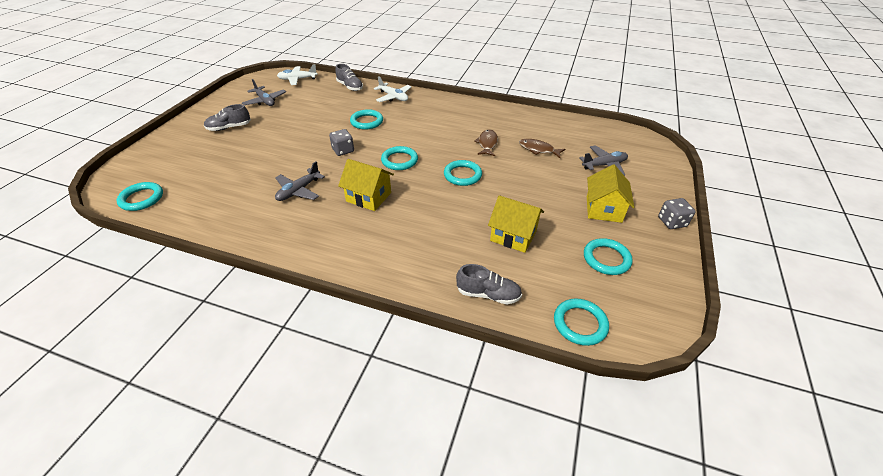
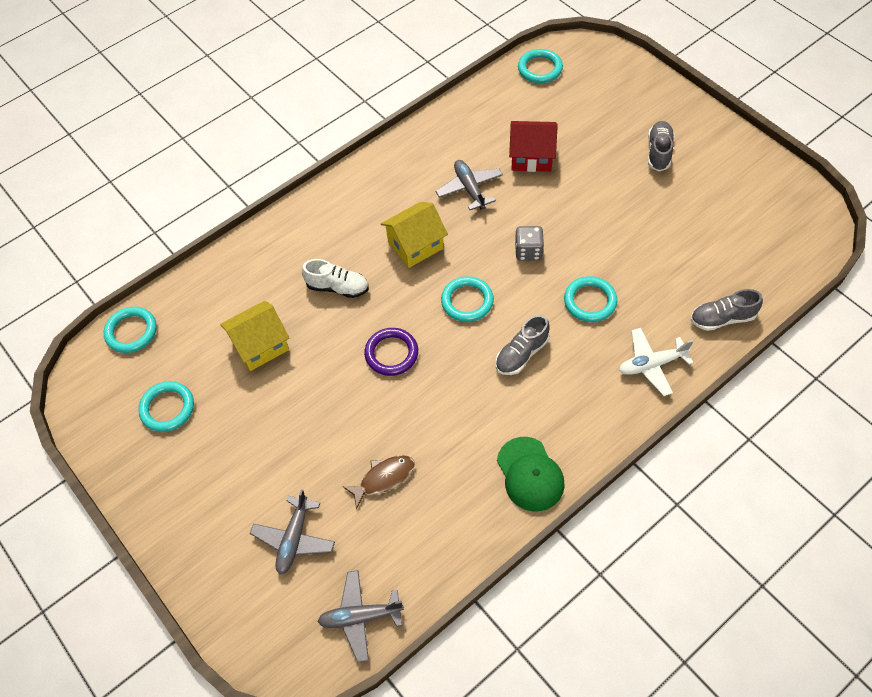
camera: 125 degrees right, 15 degrees up
grey plane [242,79,286,106] -> grey plane moved to [317,570,404,662]
white plane [277,64,318,85] -> none
turquoise ring [444,160,482,186] -> purple ring [364,328,418,376]
grey shoe [456,264,522,304] -> grey shoe moved to [496,315,550,375]
brown fish [474,129,498,156] -> none
yellow house [587,164,634,223] -> none
grey dice [658,198,696,229] -> none
none -> white shoe [302,259,369,298]
none -> green cap [497,437,565,511]
none -> red house [509,121,558,172]

